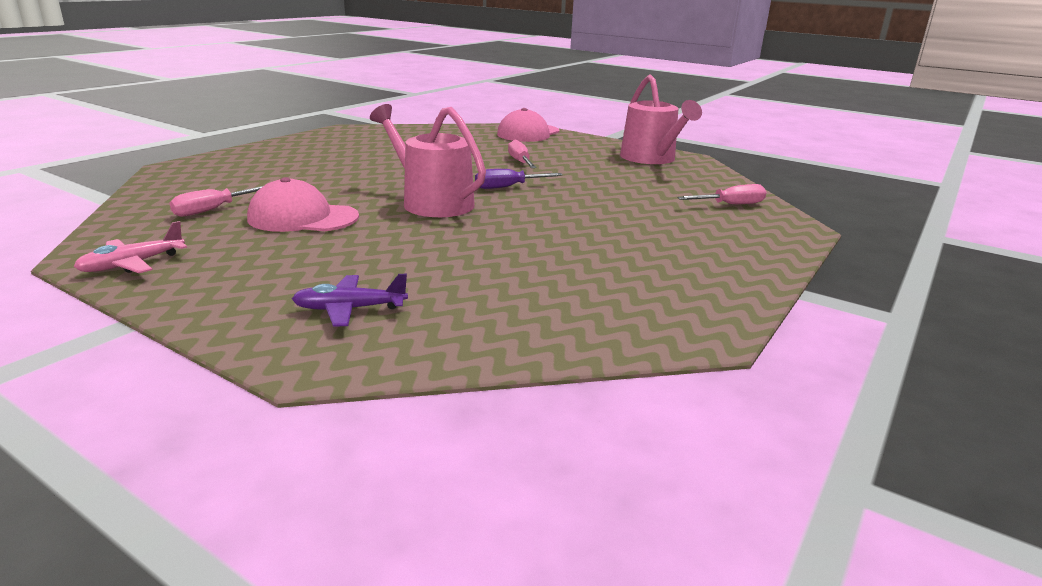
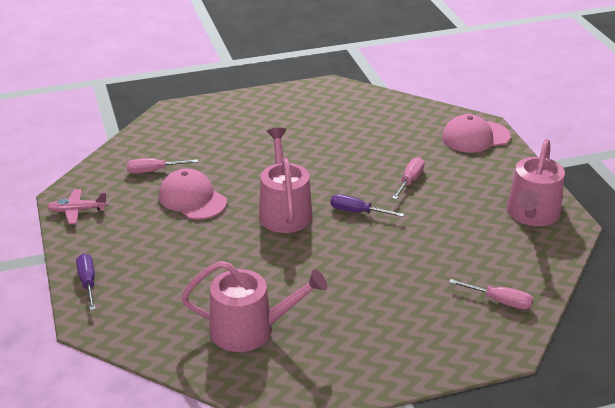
camera: 40 degrees right, 10 degrees up
purple plane [292,274,408,327] -> none
none -> purple screwdriver [76,254,96,311]
none -> pink watering can [181,261,327,352]

